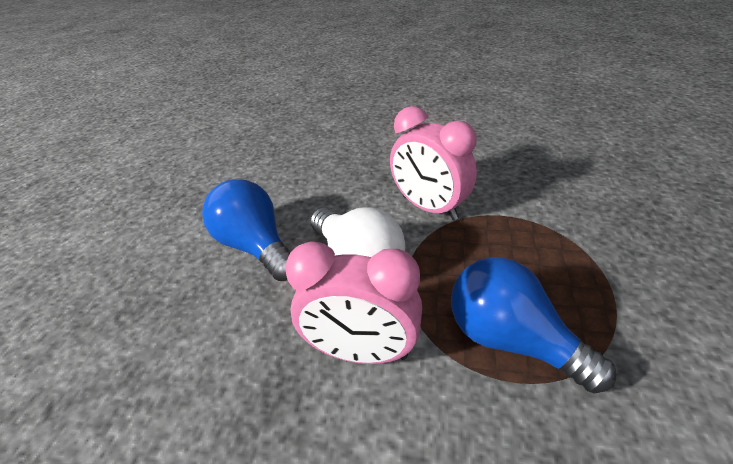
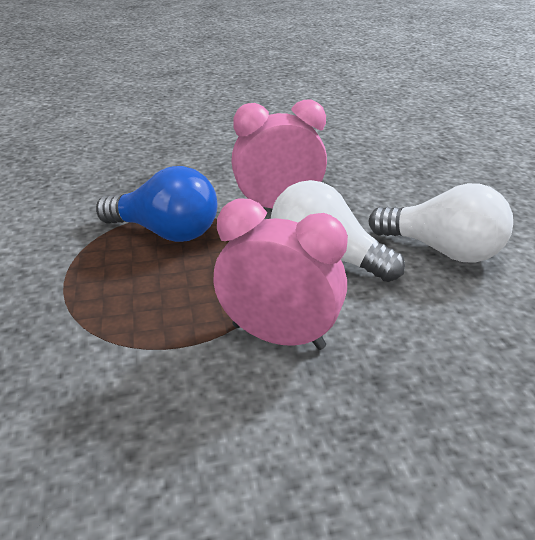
camera: 155 degrees right, 5 degrees down
blue light bulb [202,179,290,281] -> white light bulb [368,183,513,262]

